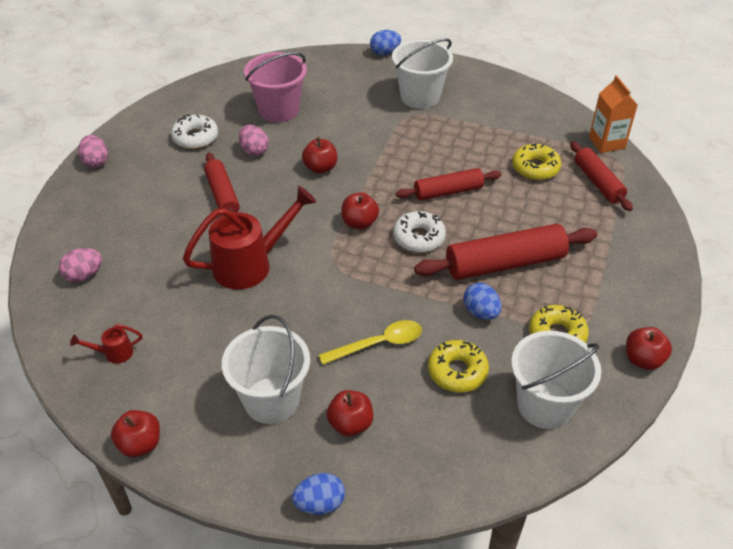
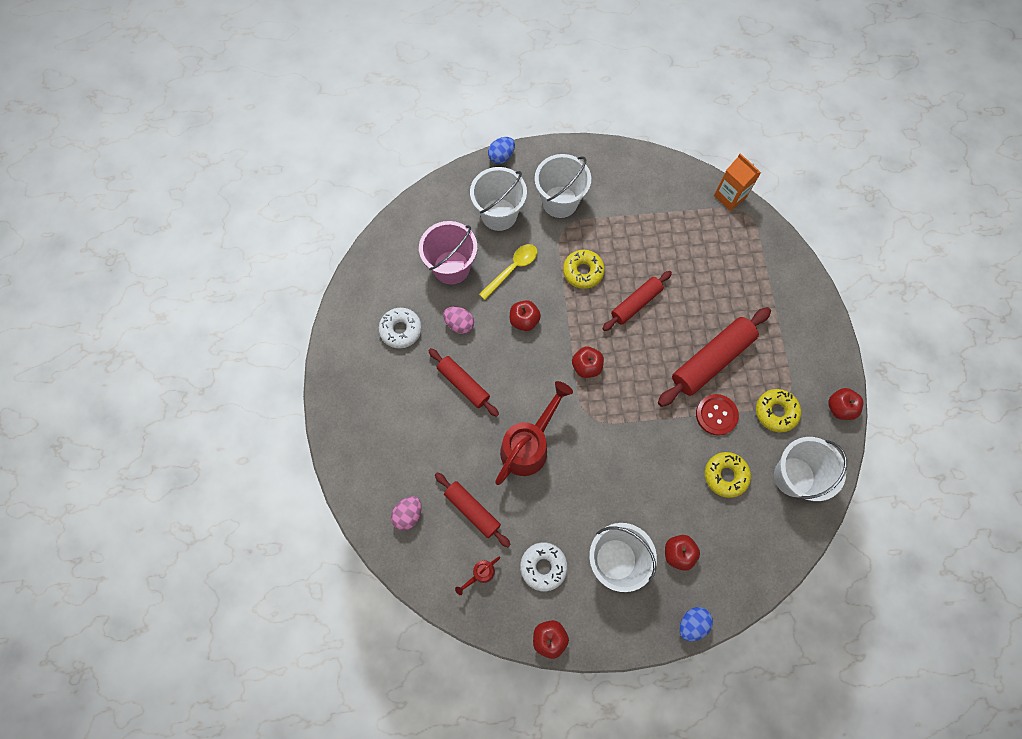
camera: 25 degrees left, 25 degrees up
pink egg [78,135,108,167] -> none
yellow spoon [318,320,422,365] -> yellow spoon moved to [479,244,537,300]
white donut [393,211,446,252] -> white donut moved to [520,542,568,591]
blue egg [464,283,501,320] -> red button [696,394,739,436]
yellow donut [512,143,561,180] -> yellow donut moved to [563,250,605,289]
red rolling pin [570,141,633,211] -> red rolling pin moved to [435,472,511,547]
none -> white bucket [470,167,527,231]

